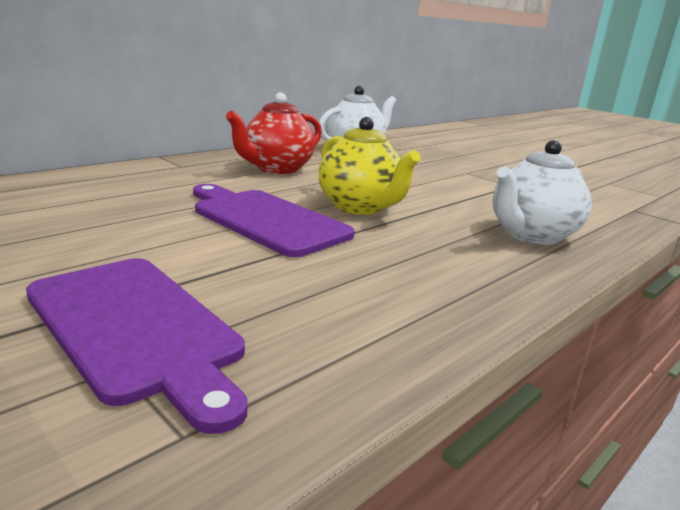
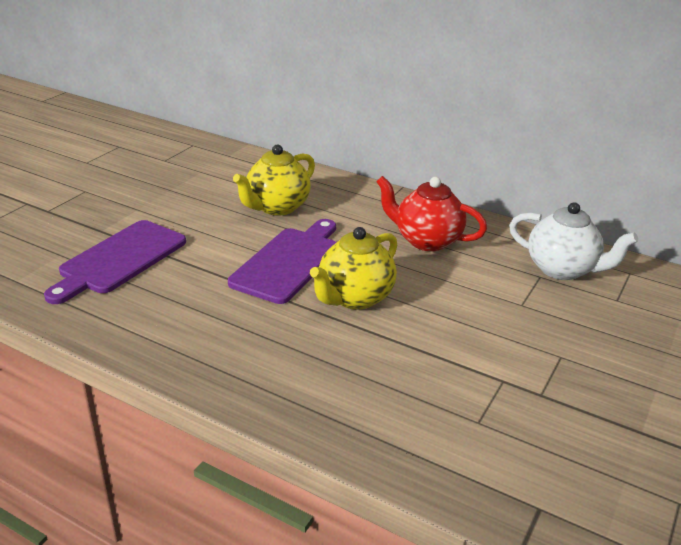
camera: 75 degrees right, 10 degrees up
white teapot [493,140,592,245] -> none
none -> yellow teapot [233,145,315,216]

